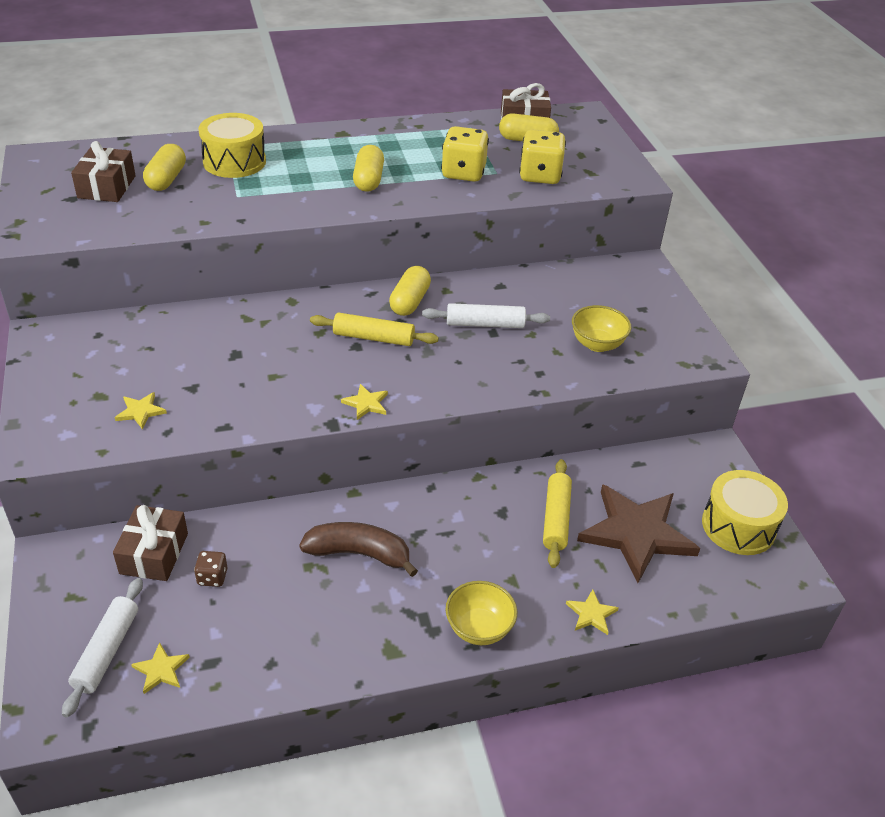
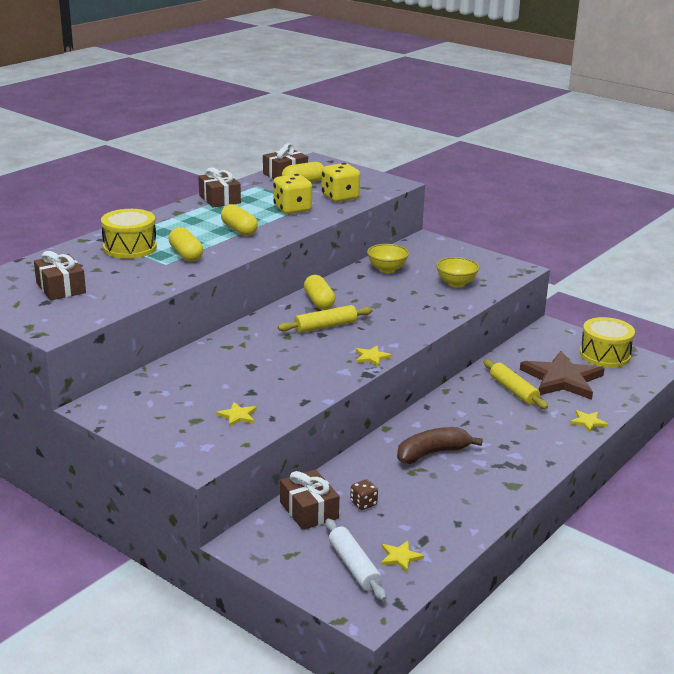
camera: 35 degrees left, 15 degrees down
yellow capsule [143,144,186,191] -> yellow capsule moved to [169,227,203,262]
white rolling pin [422,303,550,328] -> none
yellow bowl [445,581,517,645] -> yellow bowl moved to [367,244,409,273]
none -> brown gift [198,168,241,208]

